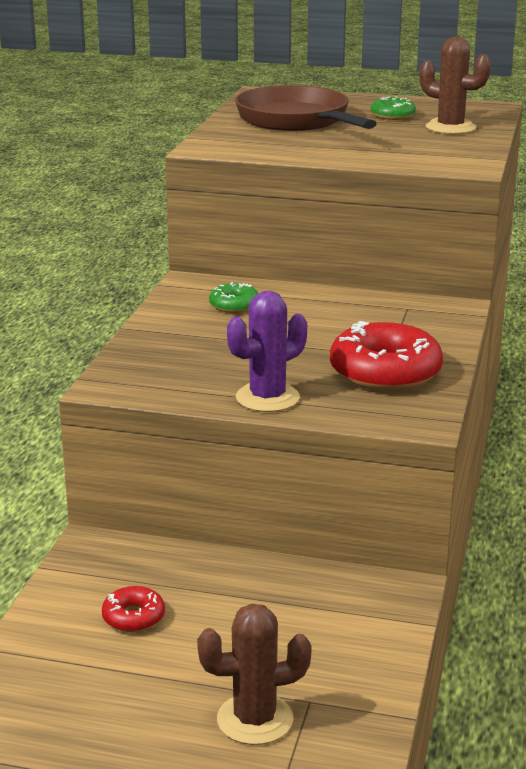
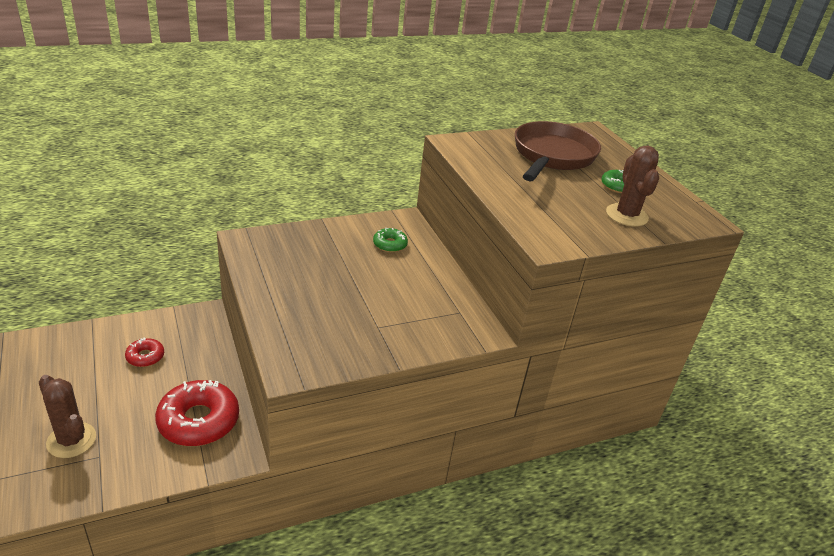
camera: 50 degrees right, 10 degrees up
purple cactus [227,291,307,412] -> none
red donut [330,321,443,391] -> red donut moved to [155,380,239,446]

